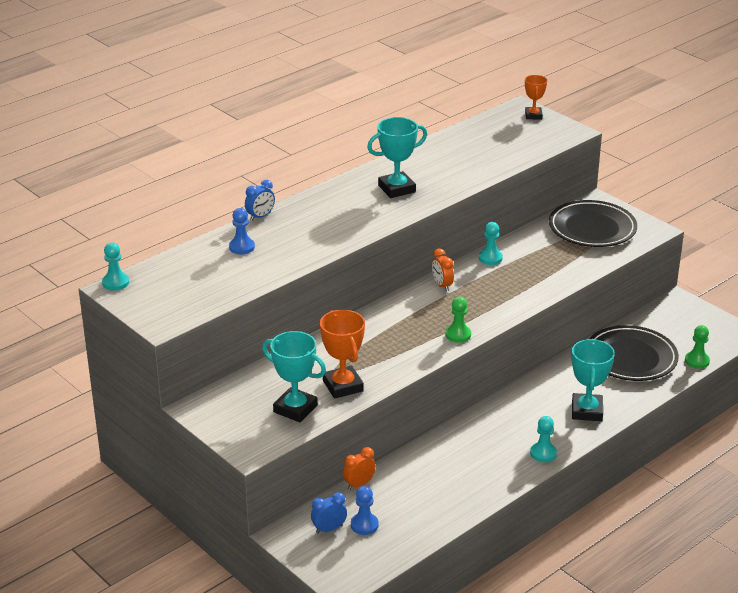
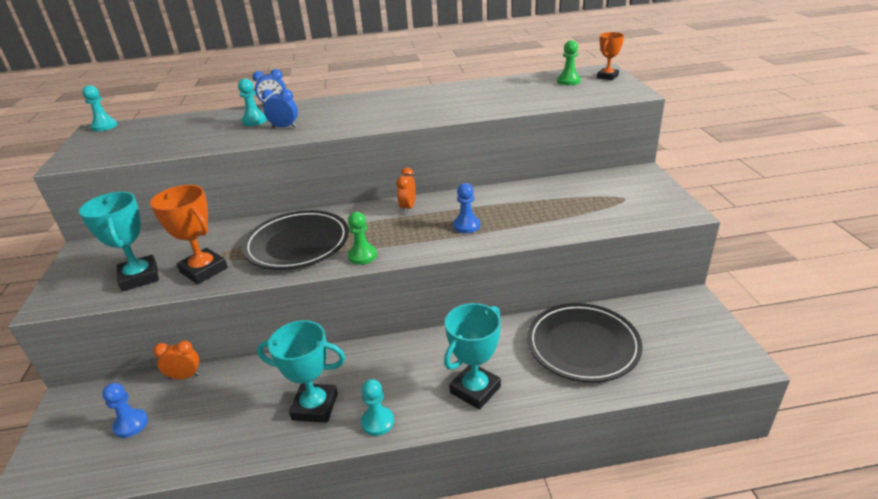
camera: 35 degrees right, 0 degrees up
blue pawn [229,208,255,254] -> blue pawn moved to [453,183,480,233]
blue clock [311,492,347,533] -> blue clock moved to [262,89,298,128]
orange trophy [320,310,365,399] -> orange trophy turned 60 degrees counterclockwise [150,185,228,284]
turquoise trophy [367,117,427,198] -> turquoise trophy moved to [257,320,346,423]
turquoise pawn [479,222,503,265] -> turquoise pawn moved to [238,79,267,126]
black plate [549,200,637,247] -> black plate moved to [242,210,349,270]
green pawn [685,325,710,369] -> green pawn moved to [557,40,581,85]

